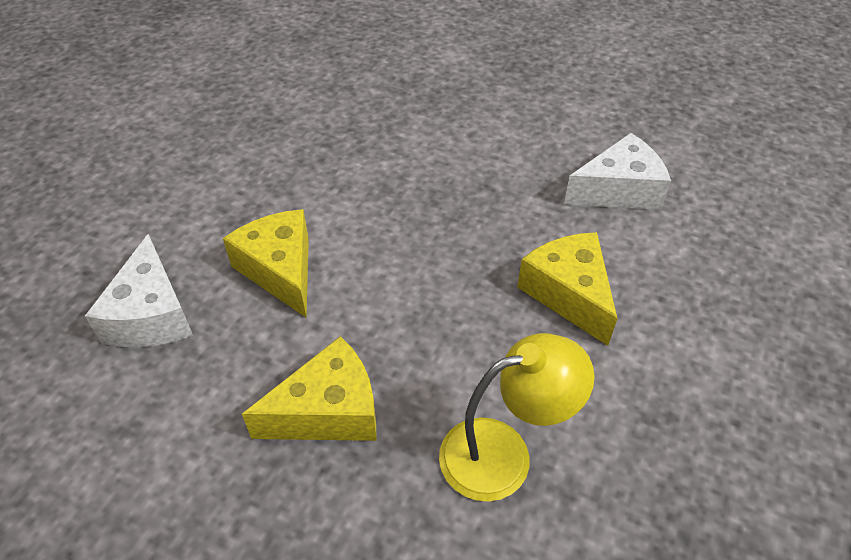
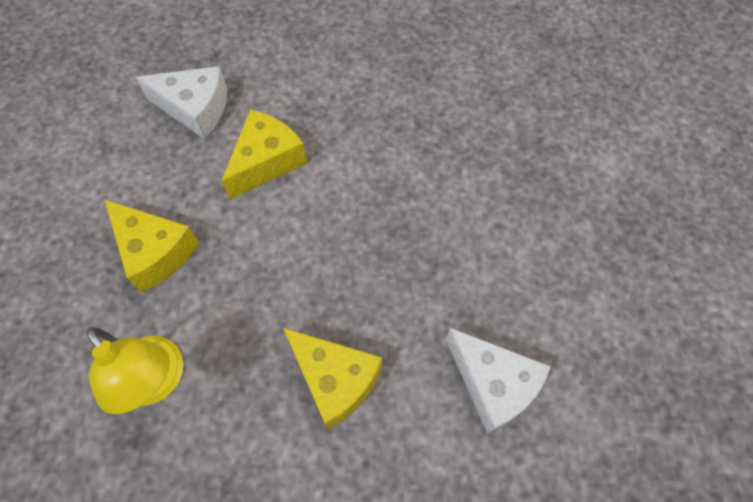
camera: 65 degrees right, 15 degrees up
white cheese [85,234,193,348] -> white cheese turned 135 degrees counterclockwise [135,66,227,139]
yellow cheese [517,232,618,346] -> yellow cheese turned 90 degrees clockwise [283,328,382,430]

